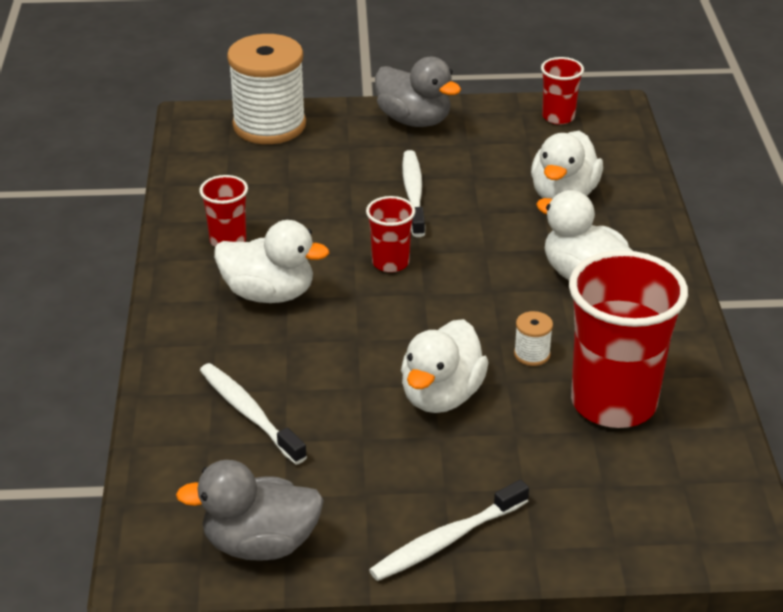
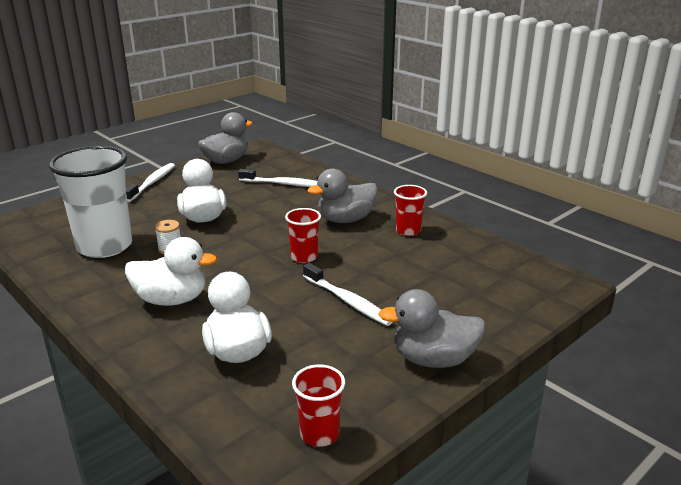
camera: 140 degrees right, 10 degrees down
white duck [214,220,329,303] -> grey duck [307,169,378,223]
white spool [227,34,306,144] -> none
red cup [569,250,688,428] -> white cup [49,146,132,258]

